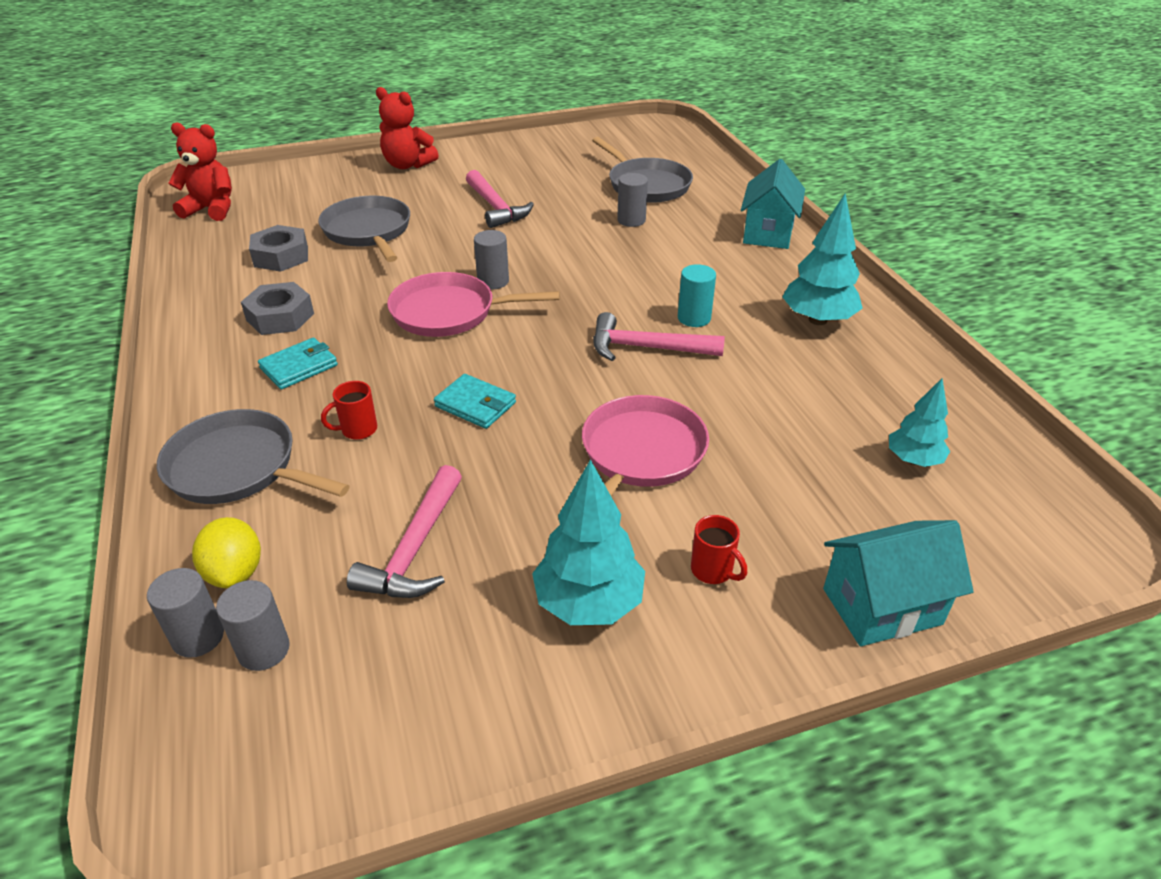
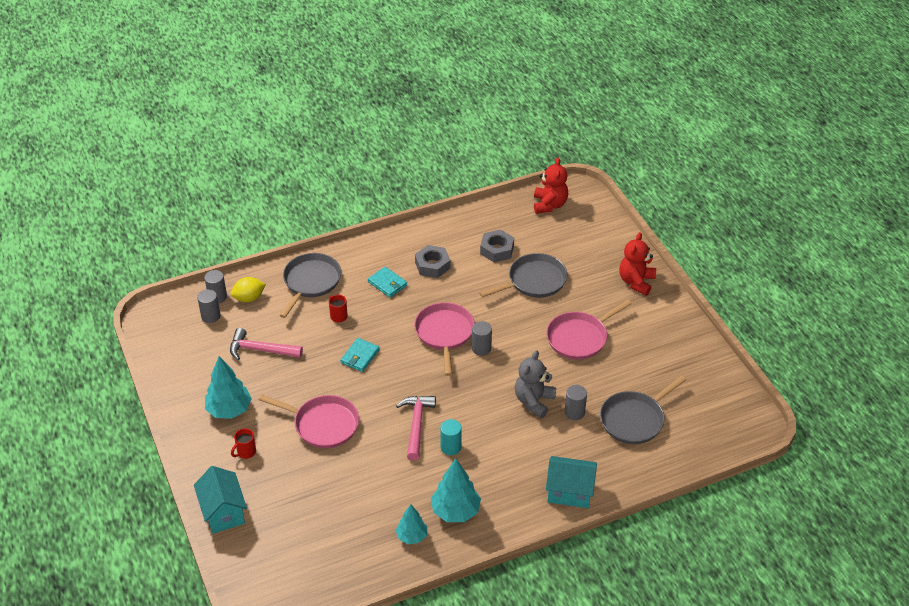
camera: 85 degrees right, 5 degrees up
pink hammer [466,170,534,228] -> pink pan [546,300,632,360]
turquoise tree [889,378,950,467] -> turquoise tree moved to [396,504,427,544]
none -> grey teddy bear [515,350,556,418]

